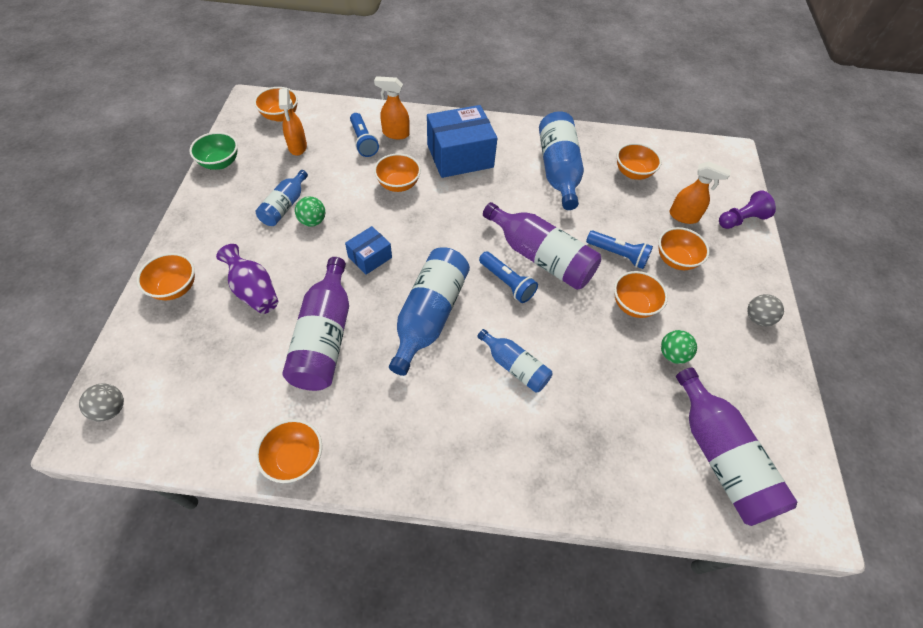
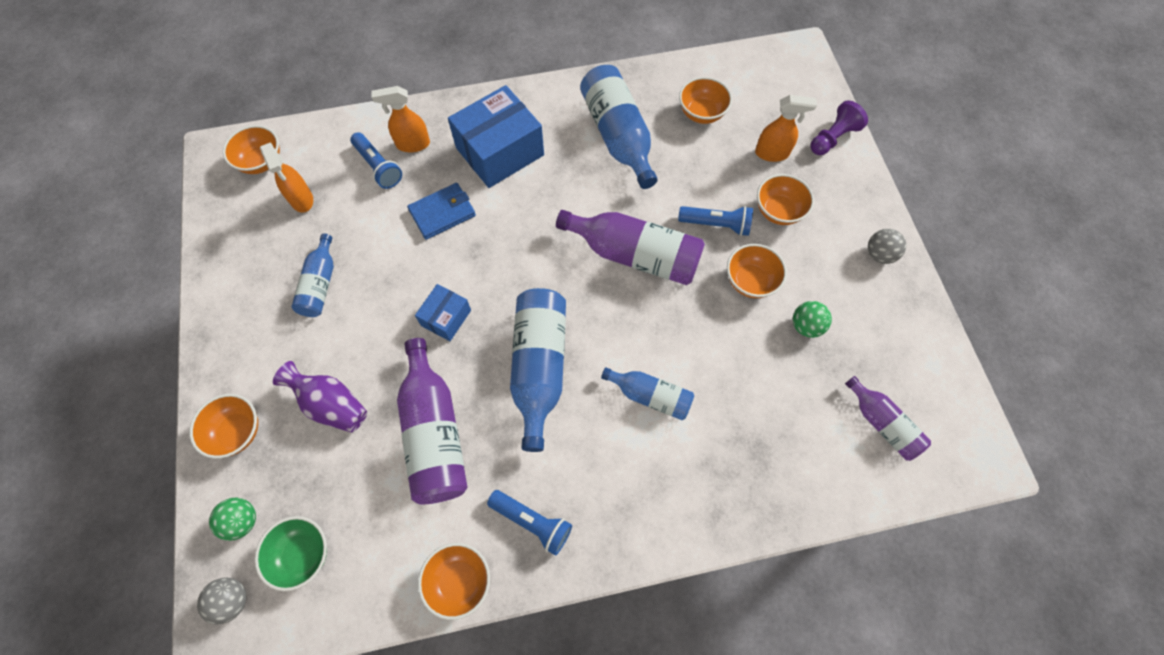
camera: 15 degrees left, 10 degrees up
green bowl [189,132,238,170] -> green bowl moved to [255,516,327,591]
green ball [295,196,325,227] -> green ball moved to [209,498,256,541]
orange bowl [374,153,421,192] -> blue wallet [407,183,476,240]
blue flashlight [479,251,538,303] -> blue flashlight moved to [487,490,572,556]
purple bottle [676,368,797,526] -> purple bottle [845,376,931,461], size x0.58

